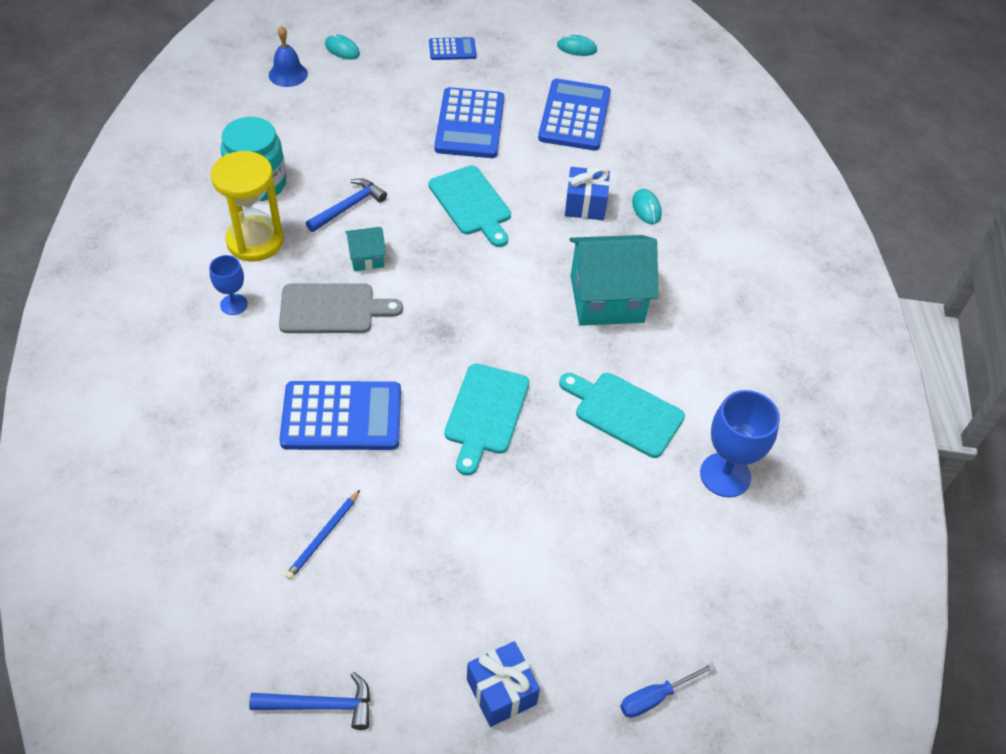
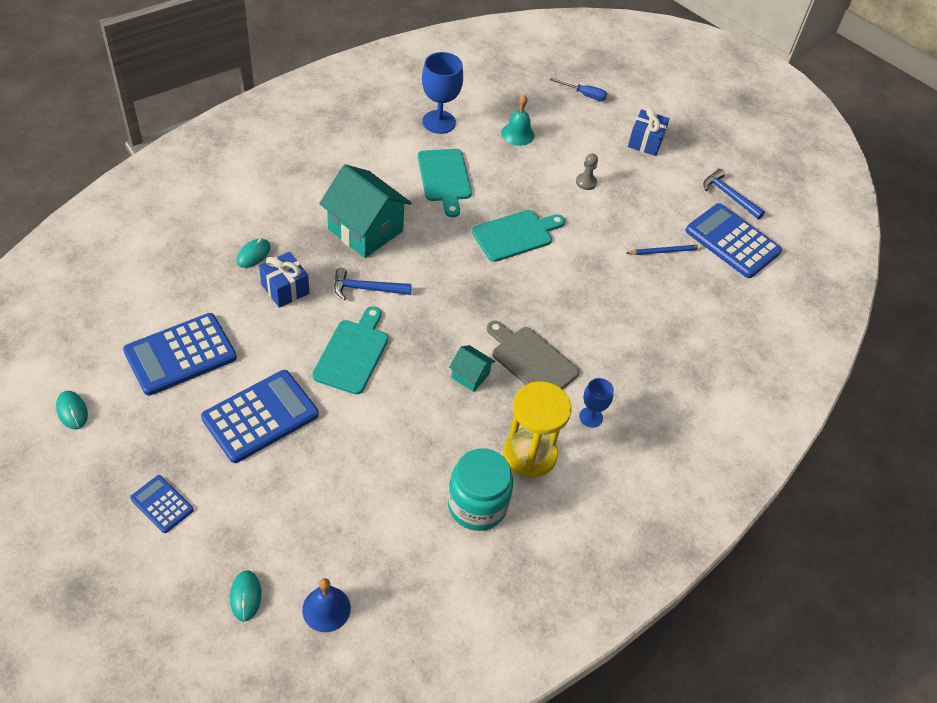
camera: 135 degrees left, 0 degrees up
blue calculator [279,381,401,450] -> blue calculator moved to [686,203,782,278]
blue hammer [306,178,387,232] -> blue hammer moved to [334,268,411,300]
none -> turquoise bell [501,95,535,146]
none -> grey pawn [576,154,598,190]

